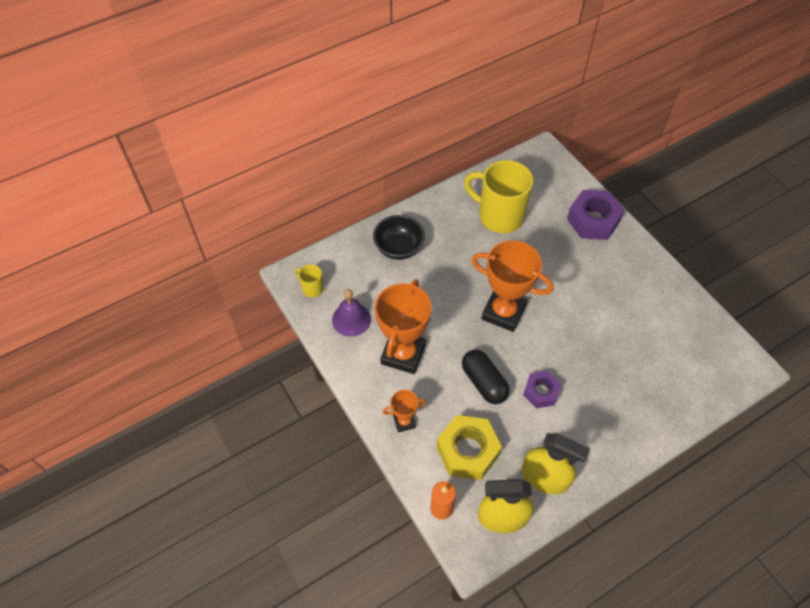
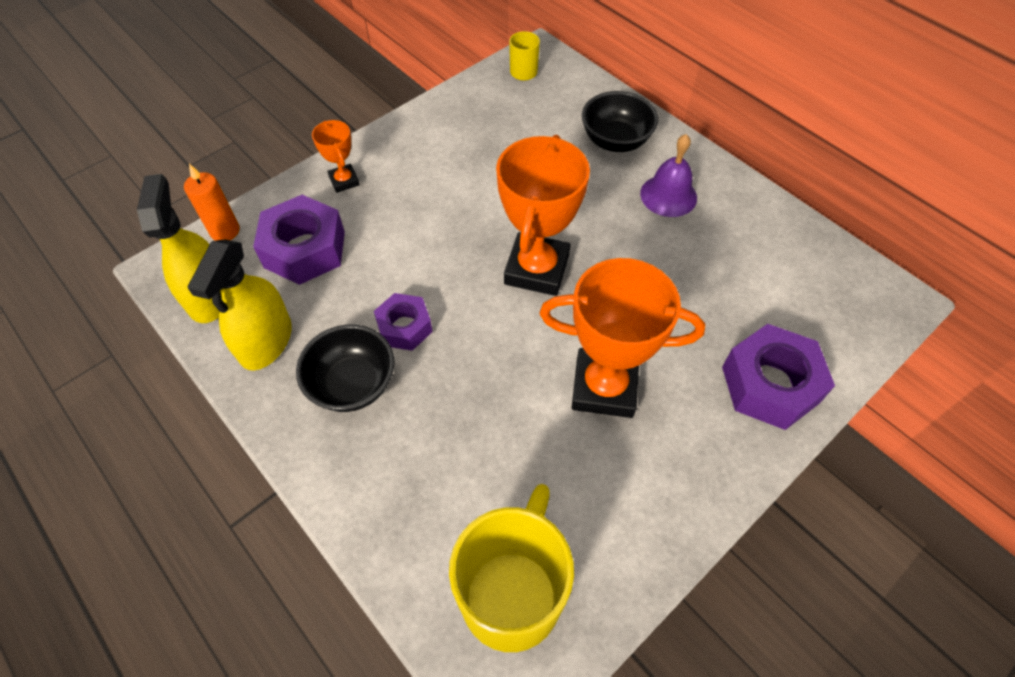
camera: 80 degrees right, 0 degrees up
purple bell [332,289,371,337] -> purple bell moved to [640,134,697,217]
orange trophy [375,279,432,374] -> orange trophy moved to [540,258,705,418]
yellow nut [437,415,502,480] -> purple nut [253,195,345,285]
black capsule [462,350,510,404] -> none
yellow mug [464,160,533,233] -> yellow mug moved to [449,484,574,652]
none -> black bowl [296,324,395,412]

